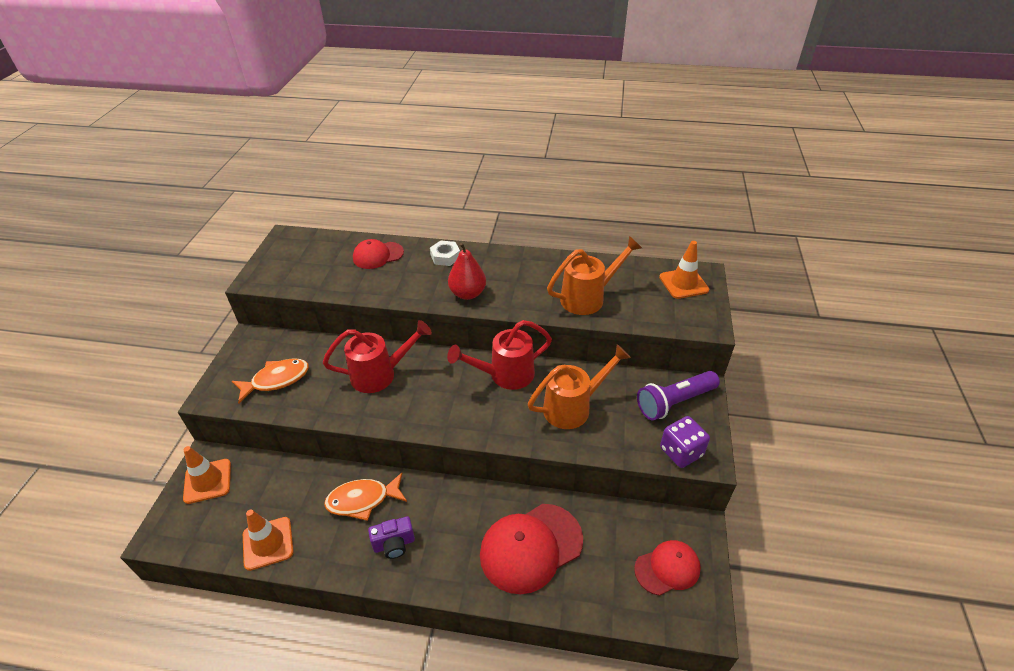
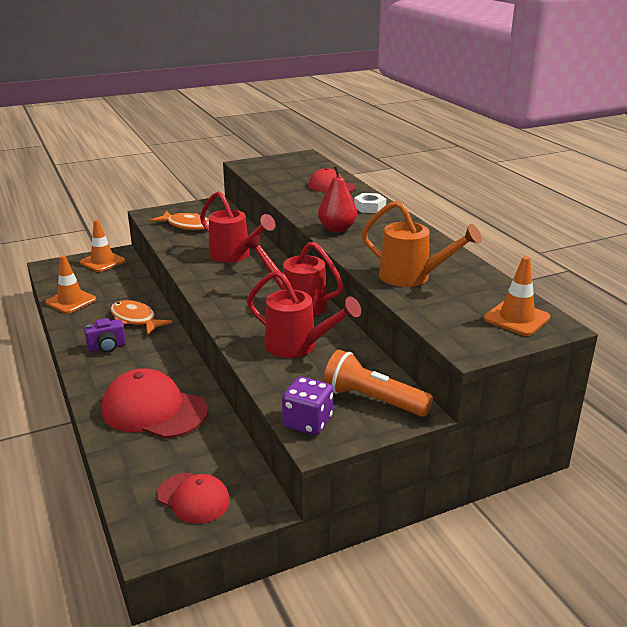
camera: 55 degrees right, 15 degrees down
purple camera [368,516,415,559] -> purple camera turned 60 degrees counterclockwise [84,318,126,353]
orange watering can [528,344,631,429] -> red watering can [247,270,361,358]
purple flashlight [637,371,720,421] -> orange flashlight [323,350,433,417]

